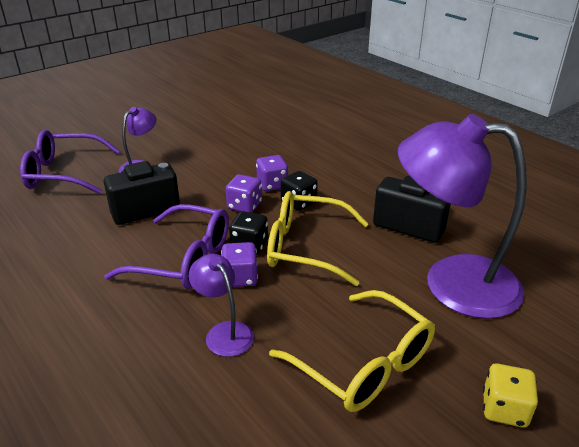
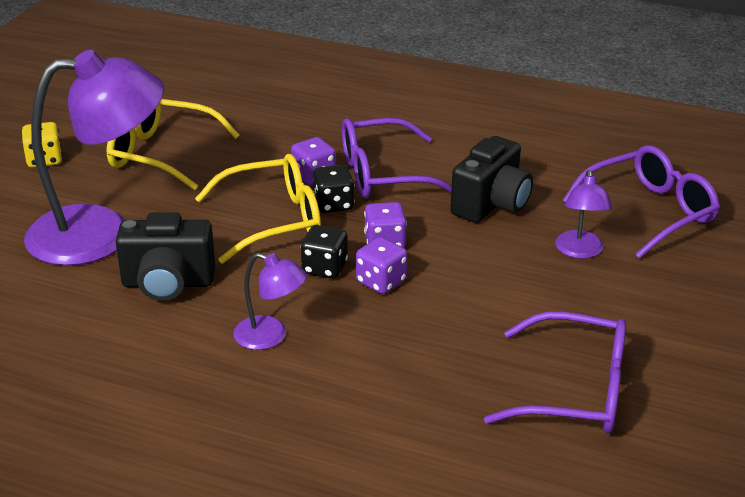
camera: 150 degrees right, 0 degrees up
purple lamp [189,254,254,357] -> purple lamp moved to [233,253,307,350]
none -> purple glasses [484,311,626,433]

